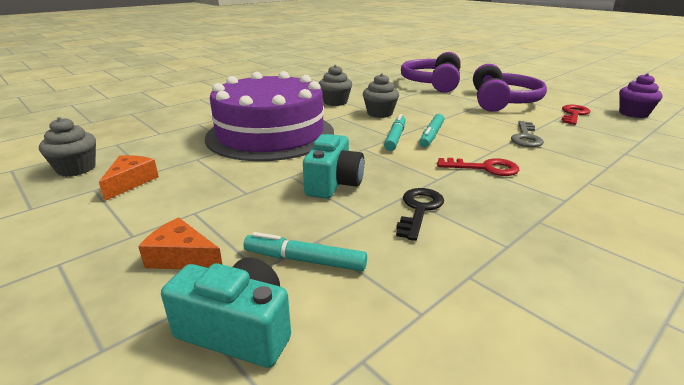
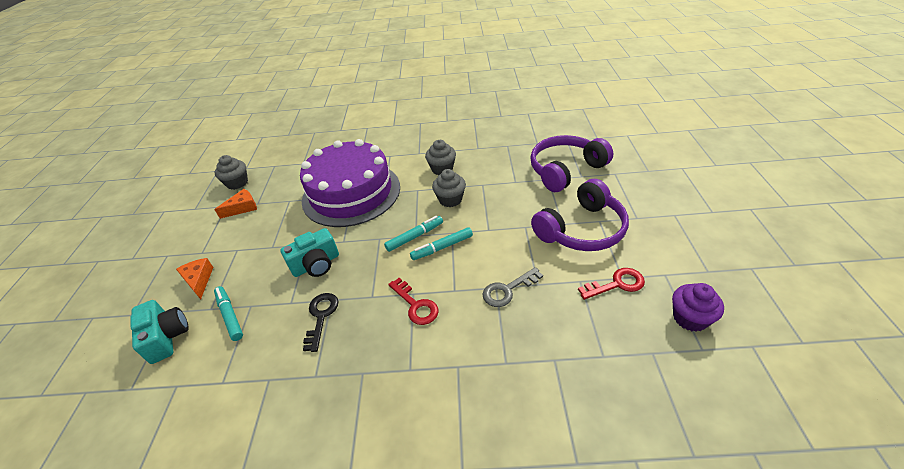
camera: 45 degrees right, 15 degrees up
black key [396,188,444,241] -> black key turned 60 degrees counterclockwise [303,293,339,352]

